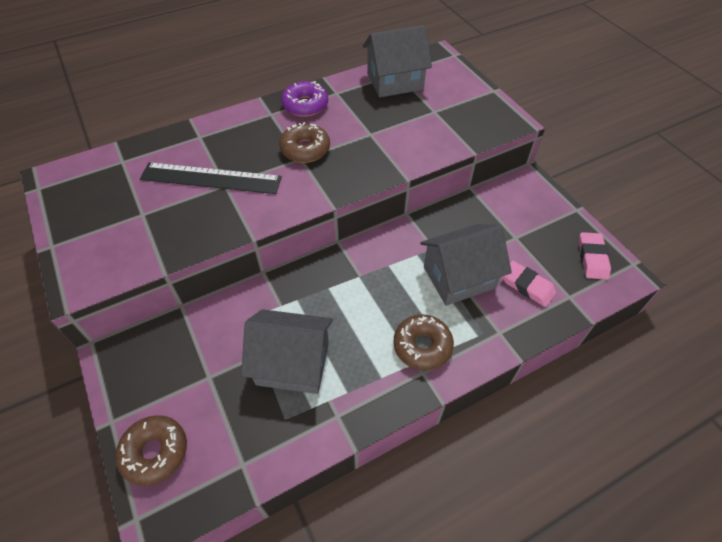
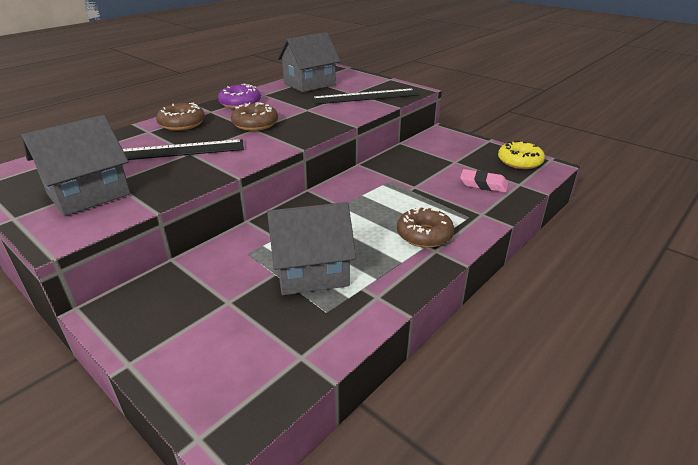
camera: 20 degrees left, 20 degrees down
brown donut [115,415,187,486] -> brown donut moved to [156,103,205,130]
grey house [420,224,512,305] -> grey house moved to [21,115,130,216]
pink eraser [578,232,611,279] -> yellow donut [498,141,545,169]
none -> black ruler [311,88,420,104]

